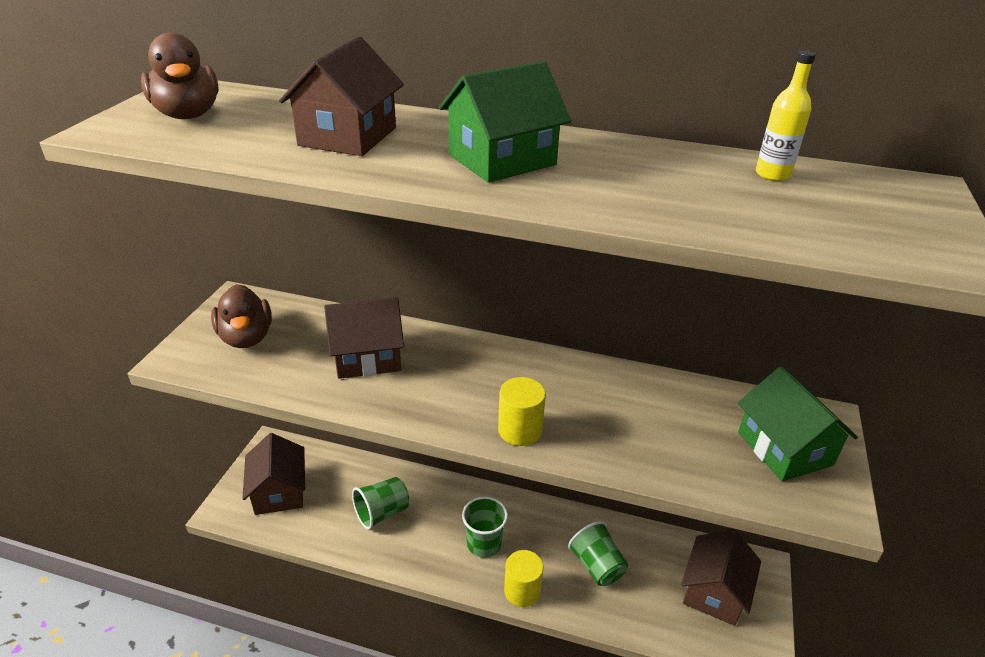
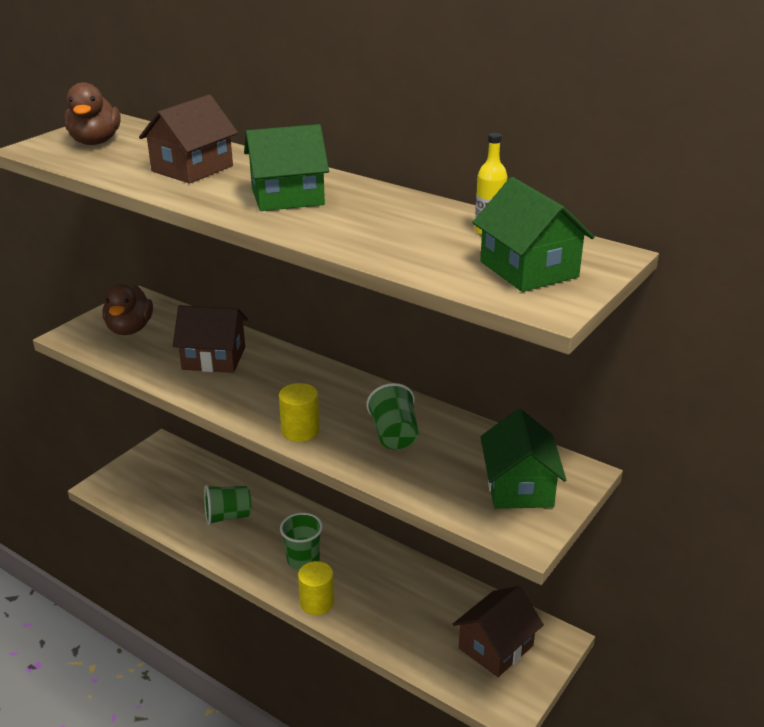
camera: 20 degrees right, 5 degrees down
brown house [242,433,305,515] -> none
green cup [568,521,628,586] -> green cup moved to [366,383,418,450]
none -> green house [472,177,595,292]

